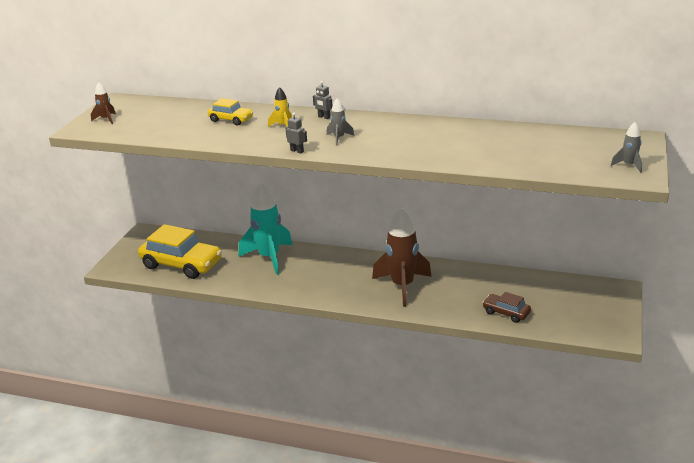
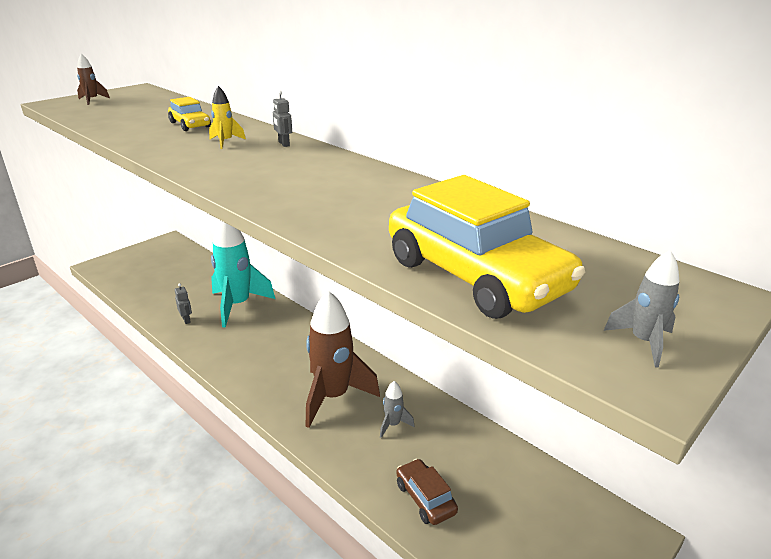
camera: 25 degrees right, 0 degrees up
yellow car [138,224,222,279] -> yellow car moved to [389,175,585,319]
grey robot [286,113,307,153] -> grey robot moved to [175,283,192,324]
grey rocket [327,99,354,145] -> grey rocket moved to [380,381,415,438]

